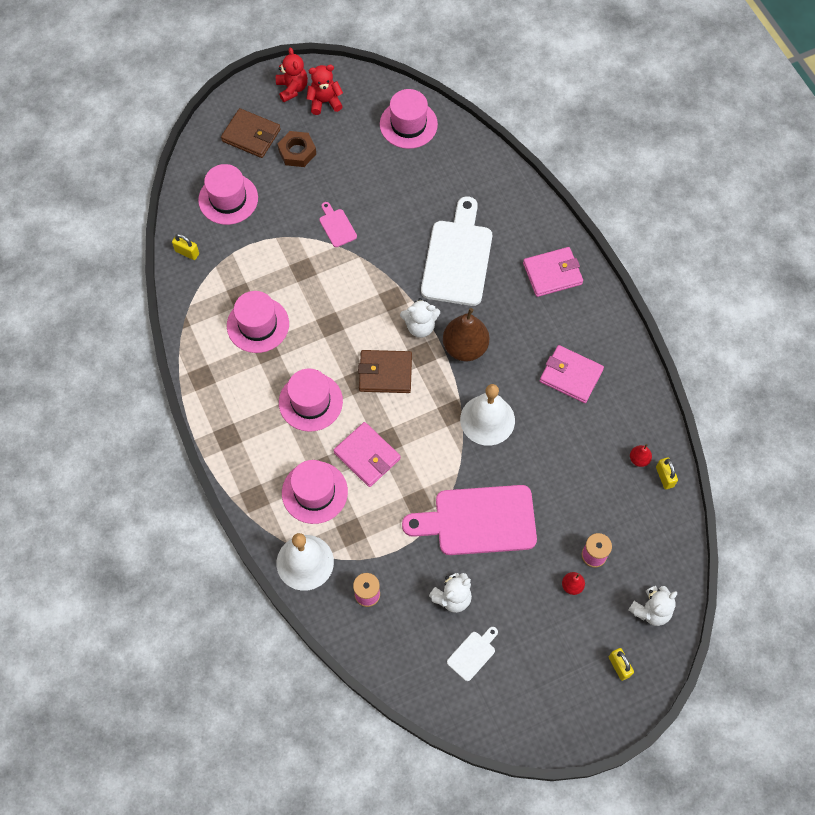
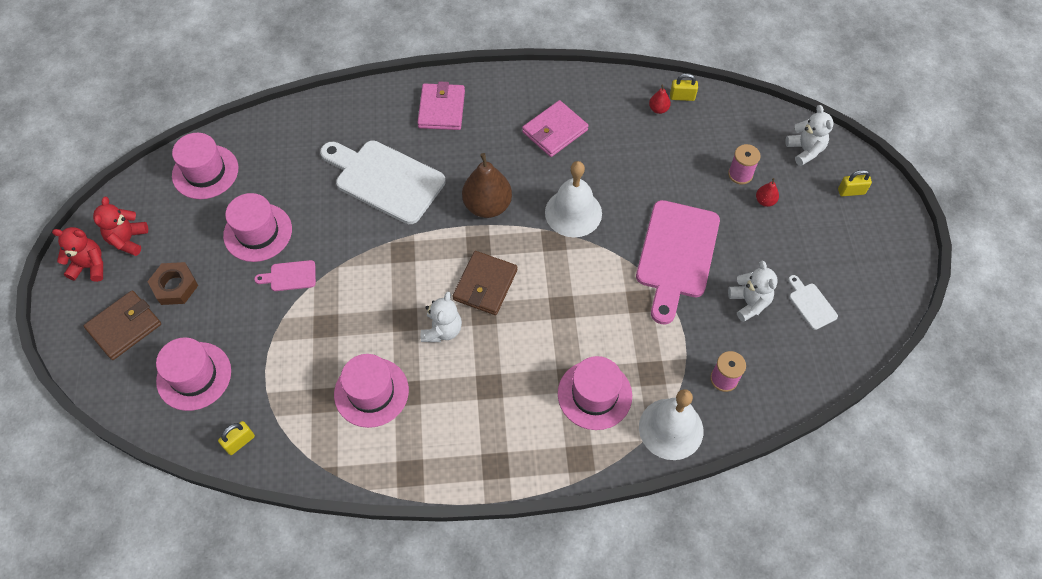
camera: 70 degrees left, 5 degrees down
pink hat [279,368,343,432] -> pink hat moved to [223,193,292,262]
pink wallet [333,422,401,487] -> none
white teddy bear [400,298,440,338] -> white teddy bear moved to [421,292,462,342]

